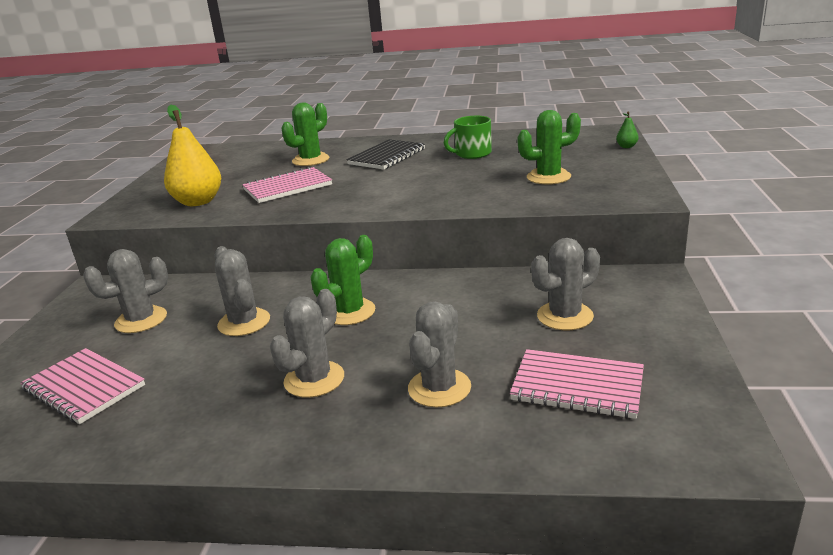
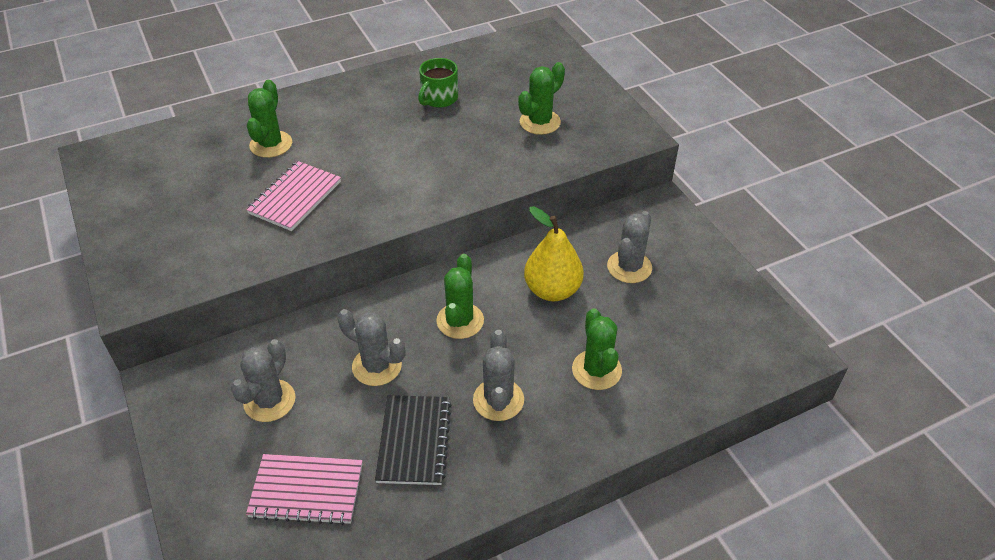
camera: 35 degrees left, 20 degrees up
yellow pear [164,105,221,206] -> yellow pear moved to [524,206,584,301]
black notebook [346,139,425,169] -> black notebook moved to [375,395,451,485]
grey cactus [408,302,471,408] -> green cactus [572,308,622,390]
pink notebook [510,349,644,419] -> none
green pear [616,111,639,148] -> none

